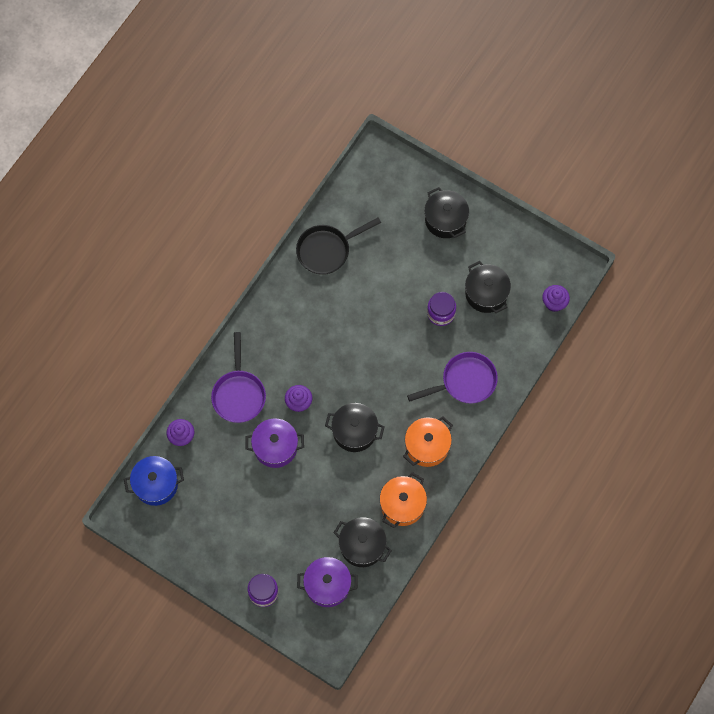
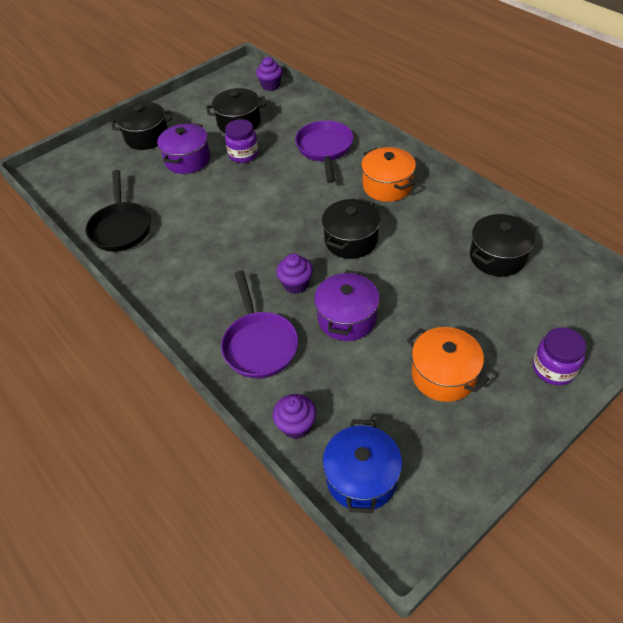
camera: 70 degrees left, 20 degrees down
purple pan [211,332,266,423] -> purple pan turned 60 degrees clockwise [221,271,298,379]
purple pot [297,557,358,607] -> purple pot moved to [157,123,210,174]
orange pot [380,472,427,528] -> orange pot moved to [407,327,489,402]

